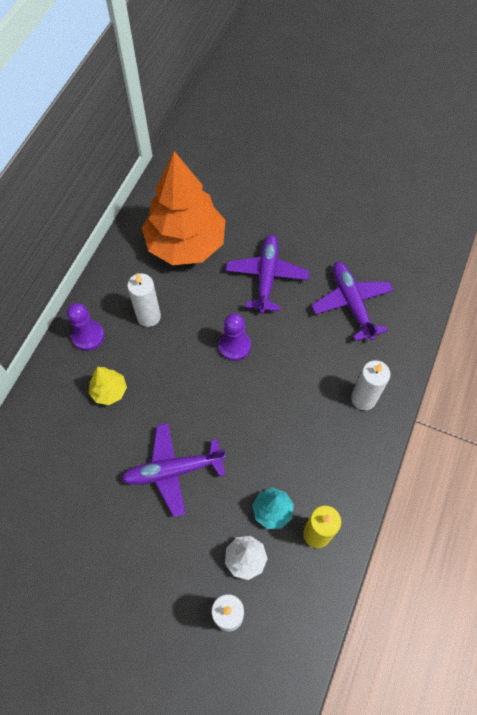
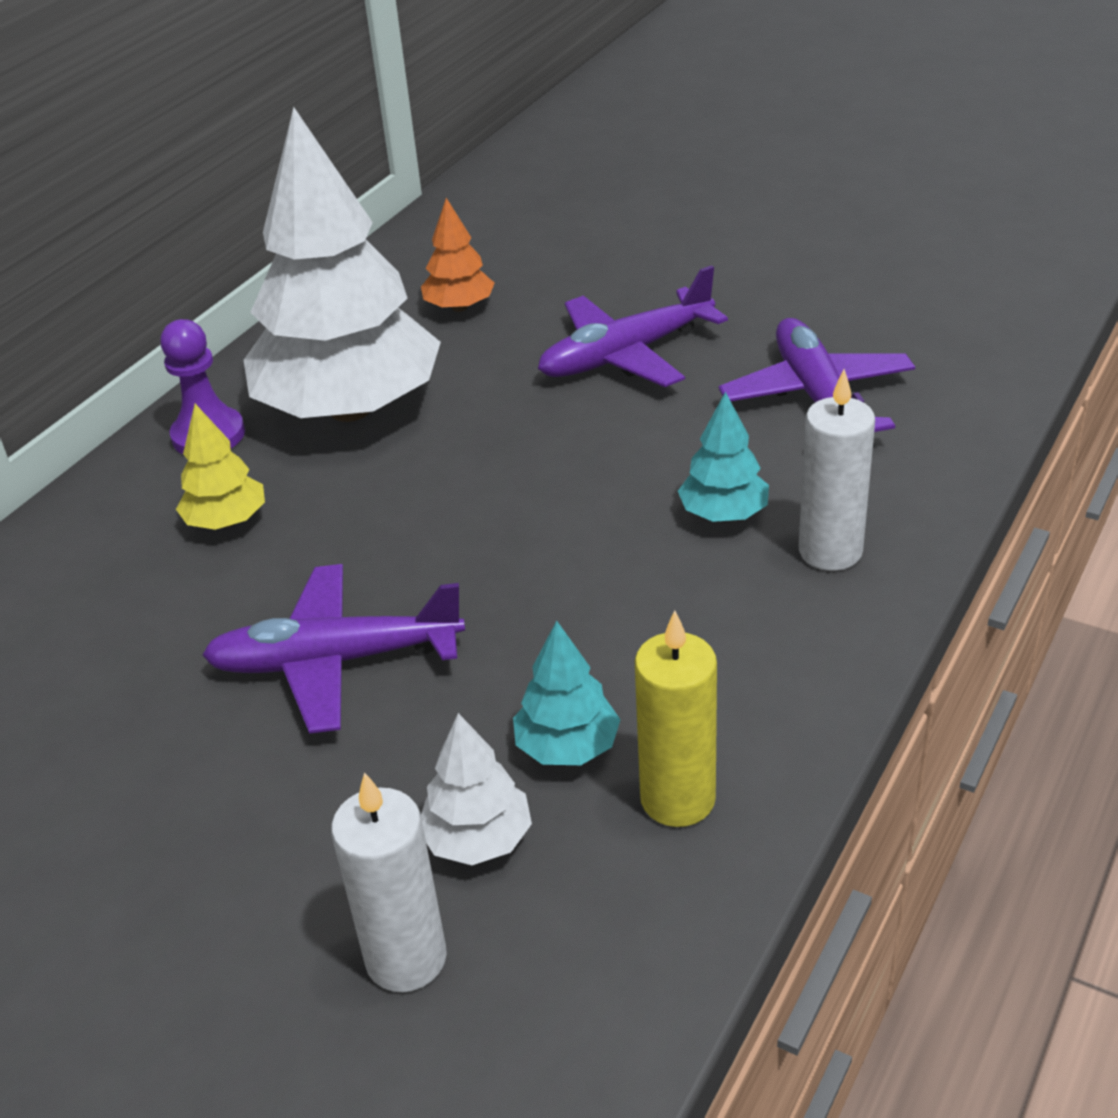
camera: 10 degrees right, 25 degrees down
white candle [127,273,161,327] -> white tree [244,107,441,422]
orange tree [142,151,225,265] -> orange tree [421,198,495,312], size x0.42
purple pawn [218,313,251,361] -> none
purple plane [226,234,309,314] -> purple plane turned 135 degrees counterclockwise [538,265,728,387]
none -> turquoise tree [678,392,769,522]

